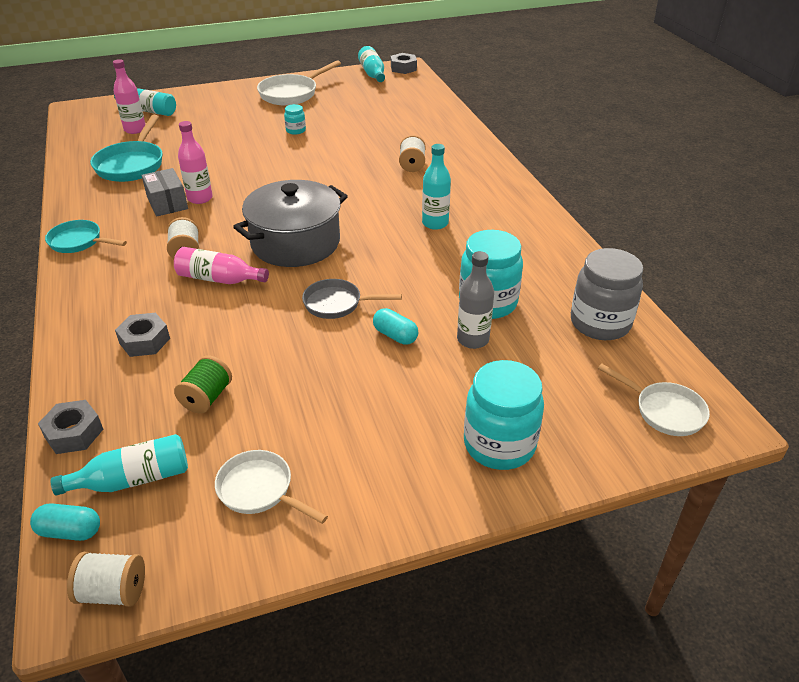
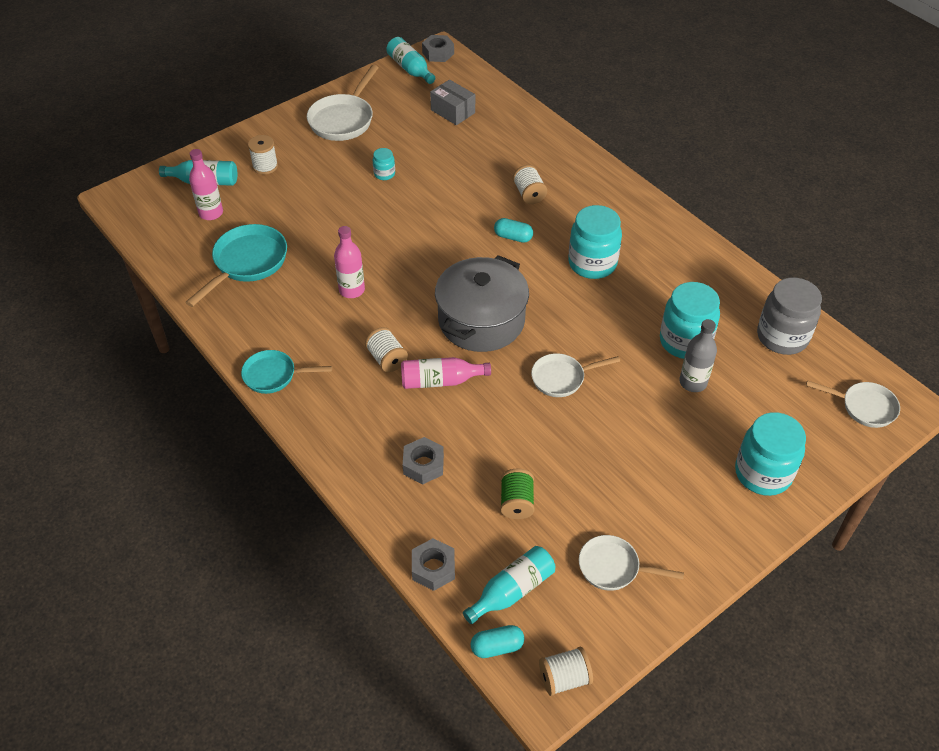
camera: 20 degrees left, 10 degrees up
turquoise pan [90,115,163,182] -> turquoise pan turned 135 degrees counterclockwise [185,224,287,307]
grey box [141,168,188,217] -> grey box moved to [430,79,475,125]
grey pan [302,279,402,319] -> white pan [531,353,620,397]
turquoise capsule [373,308,418,345] -> turquoise capsule moved to [494,218,533,243]
turquoise bottle [422,144,451,230] -> turquoise jar [568,205,622,279]
none -> white spool [248,135,278,175]

